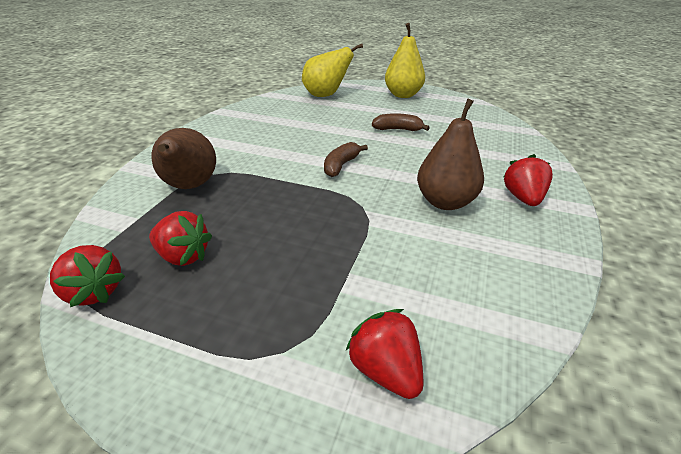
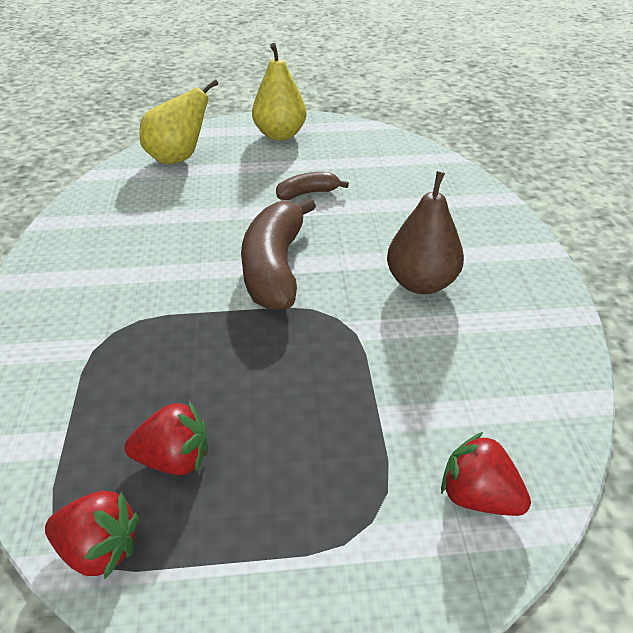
camera: 25 degrees left, 5 degrees up
brown pear [151,128,216,189] -> none
brown banana [324,142,368,177] -> brown banana [241,198,316,311], size x1.95
red strawberry [503,154,553,206] -> none

